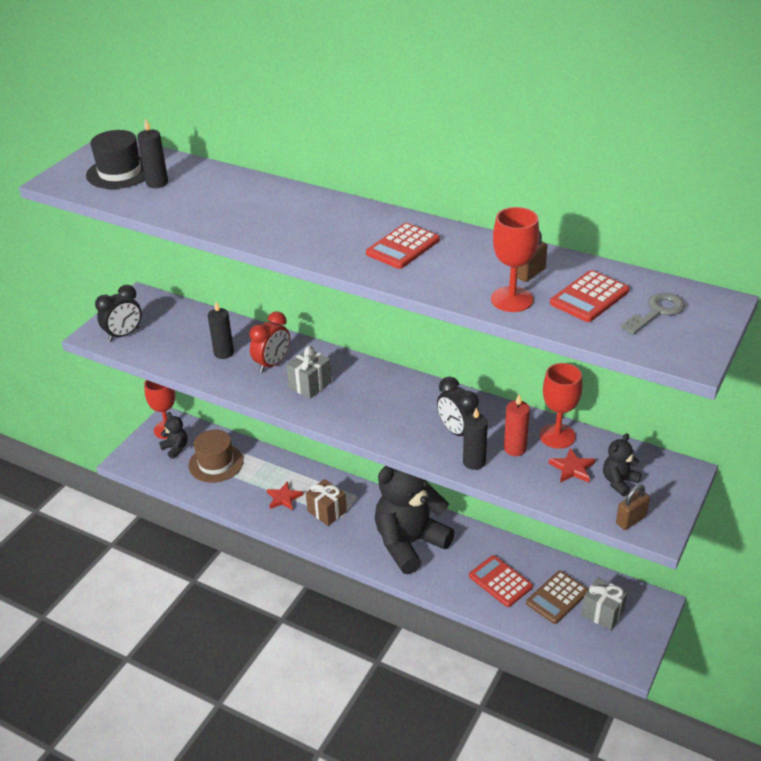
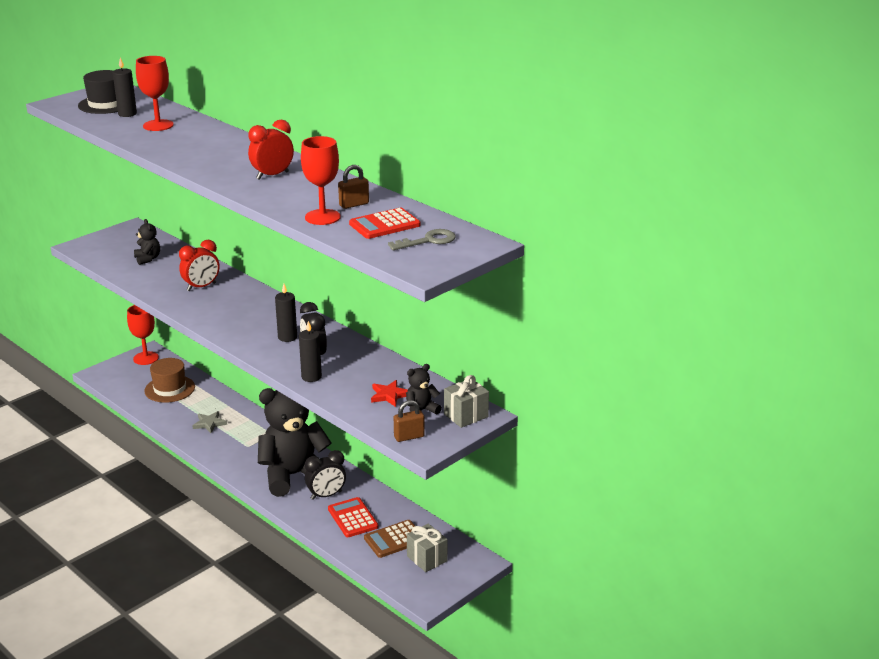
camera: 15 degrees right, 10 degrees down
black clock [95,285,142,342] -> black clock moved to [305,450,346,500]
black teddy bear [159,412,188,459] -> black teddy bear moved to [134,219,160,265]
black candle [208,302,234,359] -> black candle moved to [275,284,297,342]
red star [267,482,303,510] -> grey star [192,411,227,433]
grey gift [286,346,332,399] -> grey gift moved to [444,375,489,428]
brown gift [306,479,347,526] -> none
red calculator [366,223,440,269] -> red clock [248,120,294,180]
red candle [504,395,530,456] -> none
red goblet [539,363,582,449] -> red goblet moved to [136,56,174,131]

